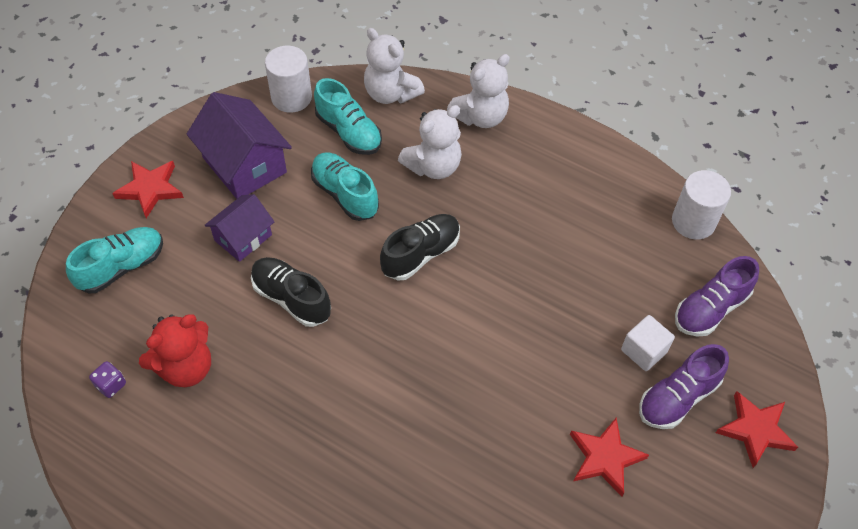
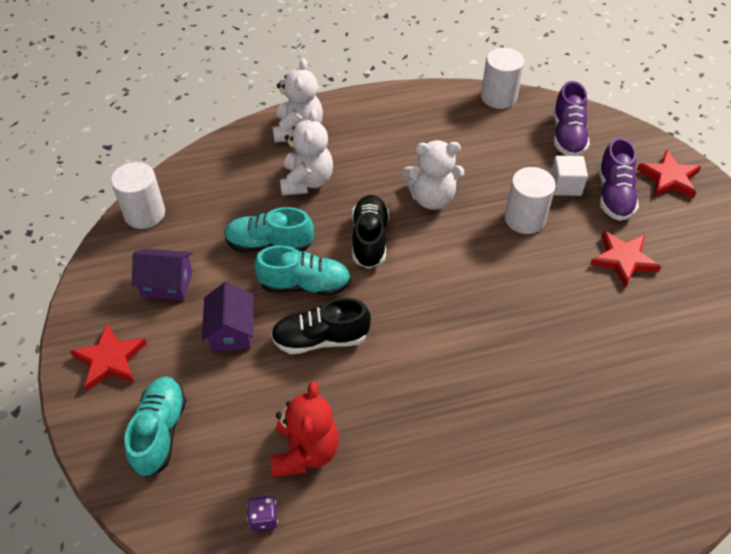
camera: 45 degrees left, 5 degrees down
purple house [187,92,292,199] -> purple house [132,249,193,300], size x0.62
turquoise shoe [314,78,382,155] -> turquoise shoe moved to [254,245,351,296]
white teddy bear [364,28,425,104] -> white teddy bear moved to [402,140,464,210]
none -> white cylinder [504,167,556,234]

